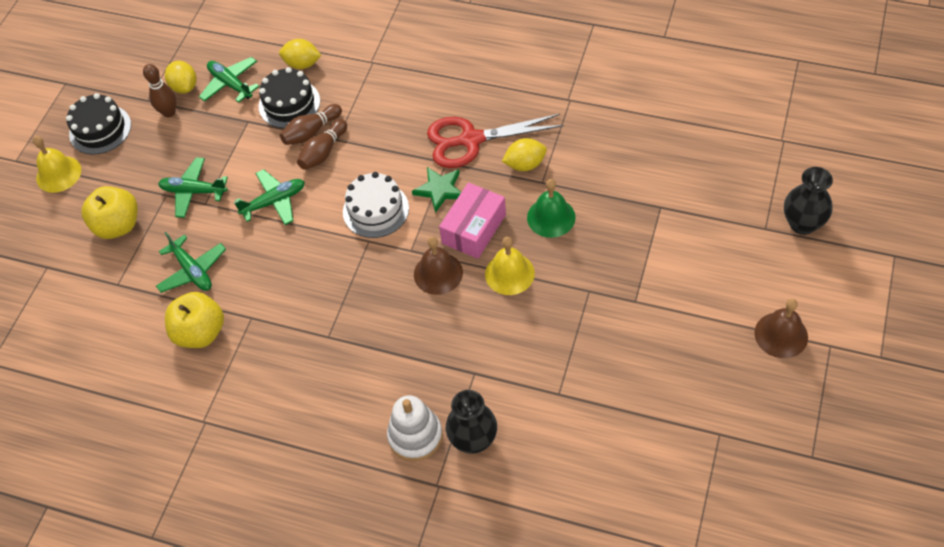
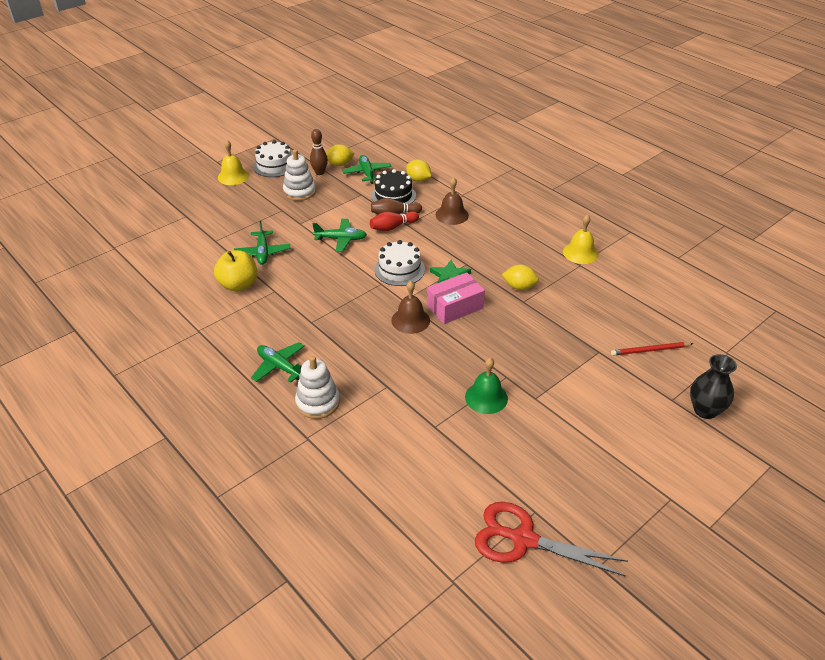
camera: 25 degrees right, 15 degrees down
black cake [66,93,131,154] -> white cake [253,140,291,177]
yellow apple [82,186,138,239] -> none
green plane [158,157,228,218] -> green plane moved to [251,342,304,383]
yellow lemon [165,61,196,94] -> yellow lemon turned 75 degrees clockwise [326,144,355,166]
brown bowling pin [297,119,347,170] -> red bowling pin [370,211,419,231]
red scissors [427,114,564,168] -> red scissors moved to [475,502,628,577]
black vase [446,390,497,454] -> none
yellow bell [485,236,535,295] -> yellow bell moved to [563,214,598,264]
green bell [527,179,576,238] -> green bell moved to [465,358,508,414]
brown bell [754,299,808,358] -> brown bell moved to [436,177,469,225]
none -> white stacking toy [283,150,316,201]
none -> red pencil [611,342,693,356]

